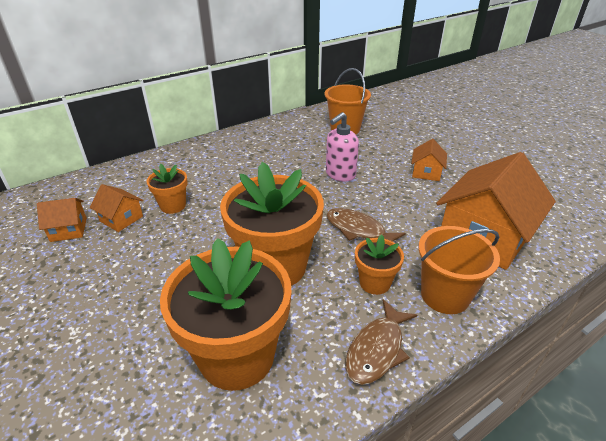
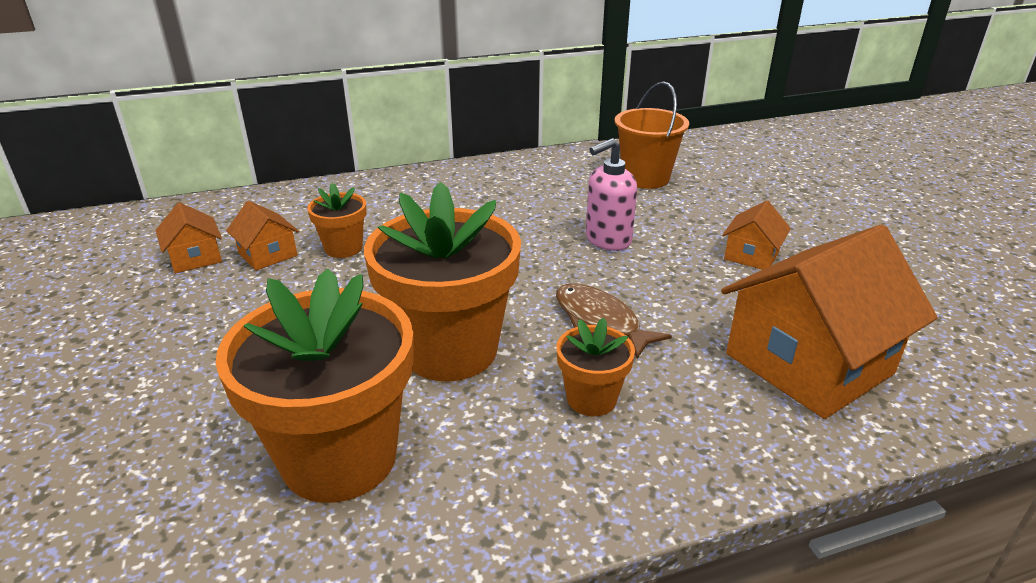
camera: 15 degrees right, 5 degrees down
orange house [37,198,87,242] -> orange house turned 60 degrees clockwise [156,202,222,273]
brown fish [345,299,418,385] -> none
orange bucket [418,226,500,314] -> none

